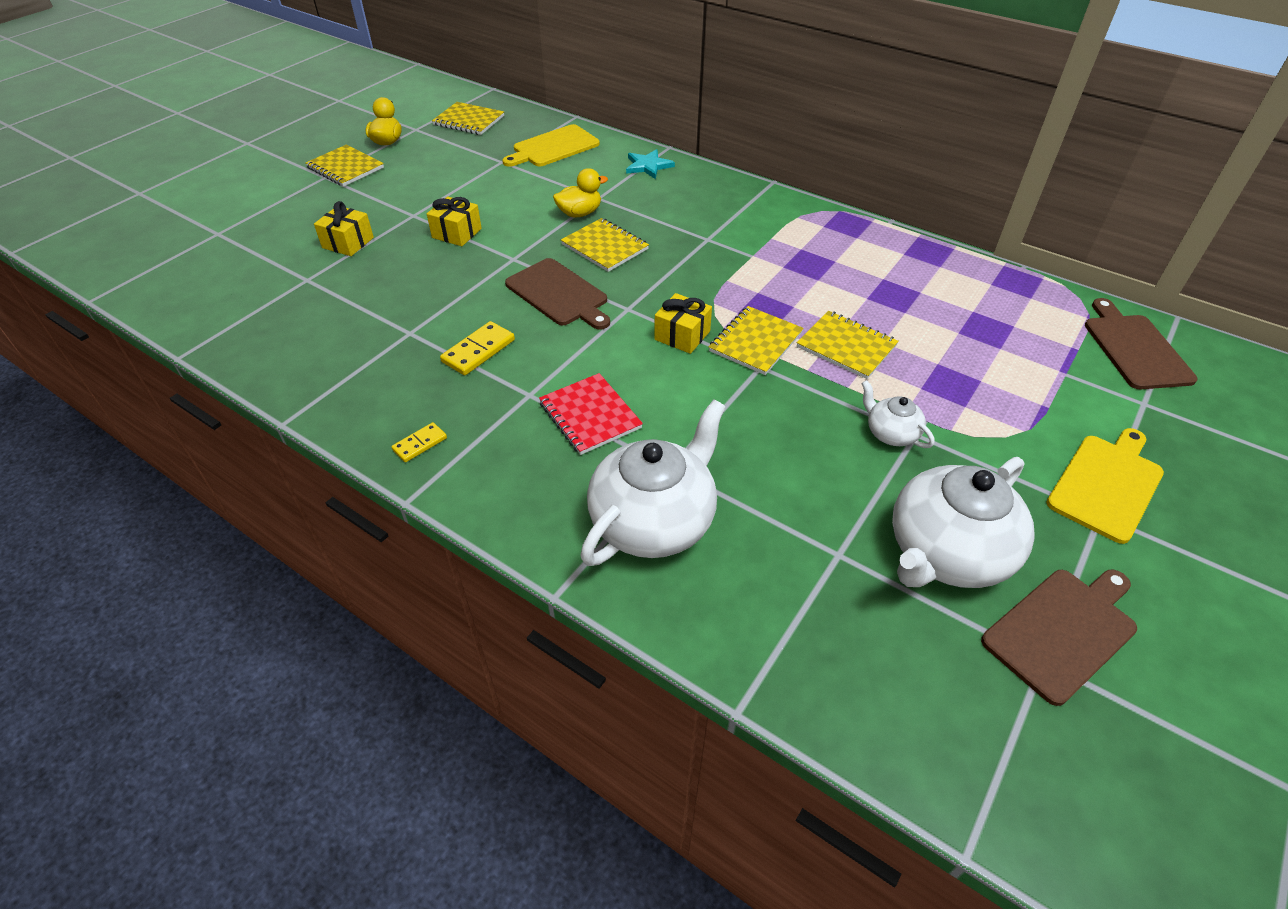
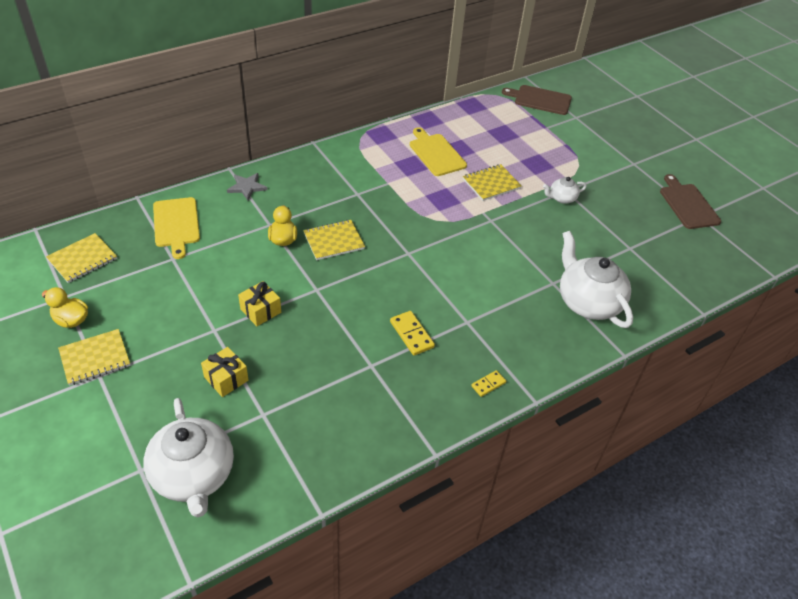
camera: 70 degrees left, 0 degrees up
yellow domino [391,422,447,462] -> yellow domino turned 75 degrees clockwise [471,370,506,397]
brown cutting board [505,258,610,330] -> none
red notebook [539,373,643,455] -> none
turquoise star [626,149,675,179] -> grey star [227,173,267,200]
yellow gift [654,293,712,354] -> none
yellow notebook [709,306,804,375] -> none
white teapot [892,457,1035,588] -> white teapot moved to [143,398,234,518]
yellow cutting board [1046,428,1164,544] -> yellow cutting board moved to [410,127,467,176]

